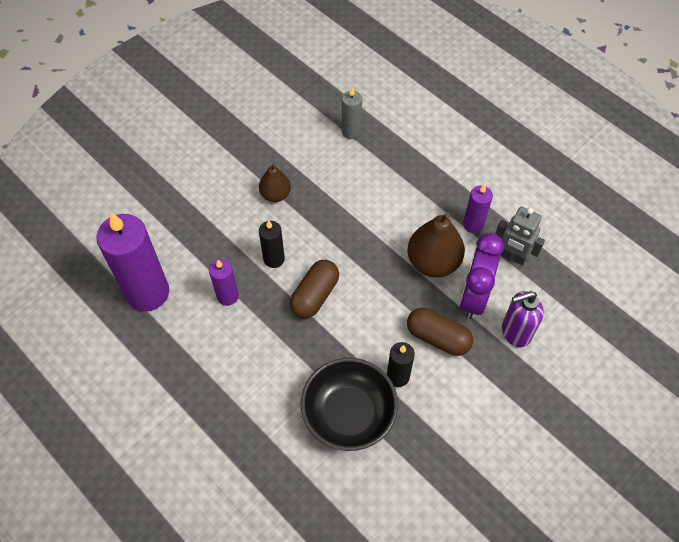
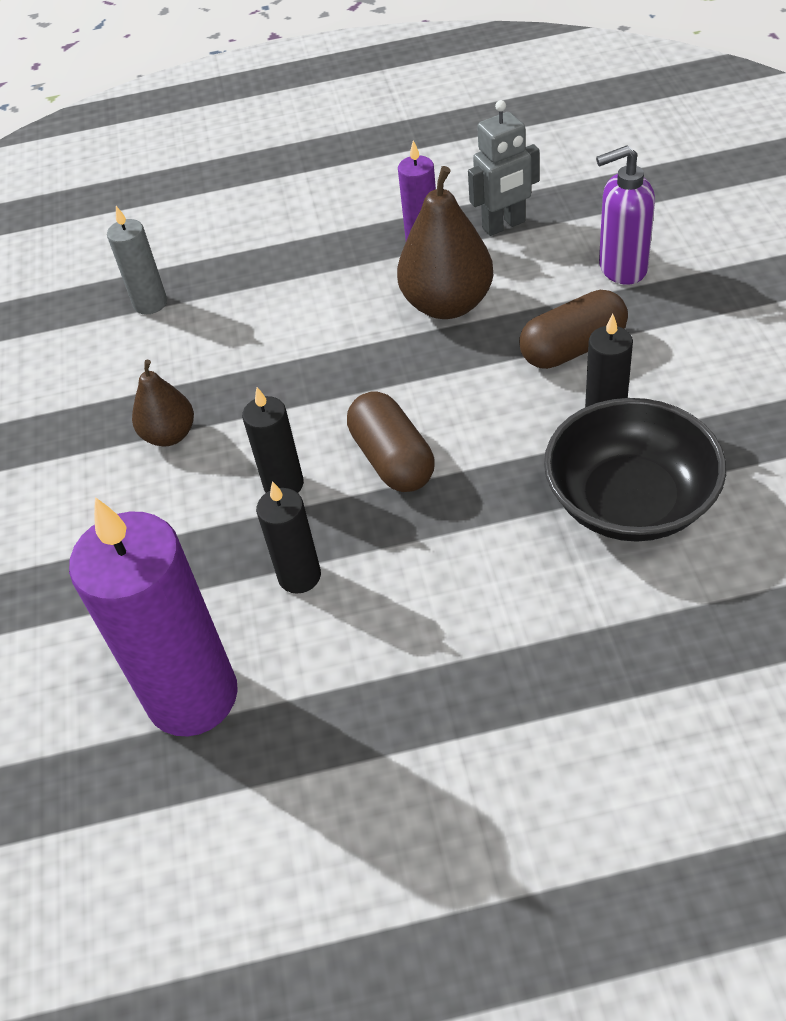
camera: 50 degrees left, 10 degrees down
purple candle [209,259,239,306] -> black candle [256,481,321,594]
purple clock [460,233,504,319] -> none
purple soap dispenser [502,291,544,347] -> purple soap dispenser turned 60 degrees clockwise [596,145,655,285]

